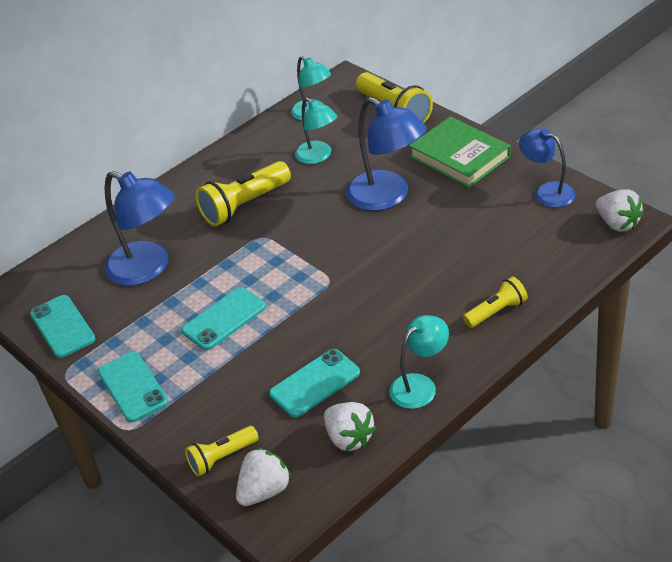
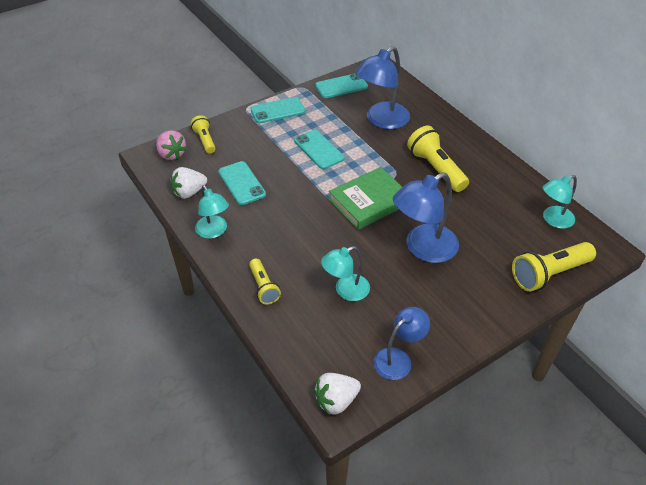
camera: 95 degrees right, 5 degrees up
white strawberry [236,448,292,506] -> pink strawberry [156,130,187,160]
turquoise lamp [295,98,337,164] -> turquoise lamp moved to [321,246,370,301]
green book [409,116,511,188] -> green book moved to [329,167,402,230]

